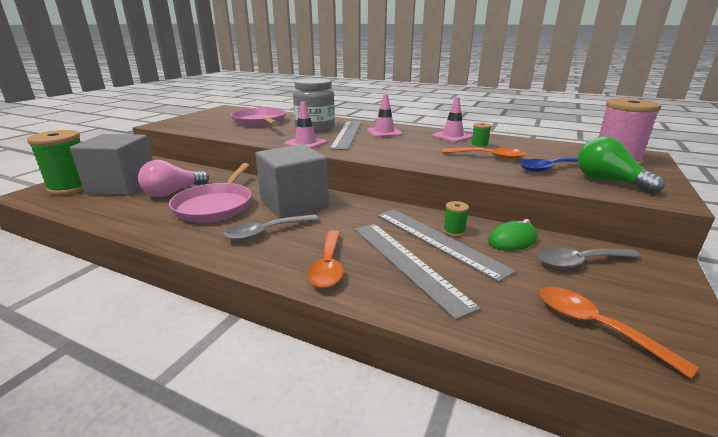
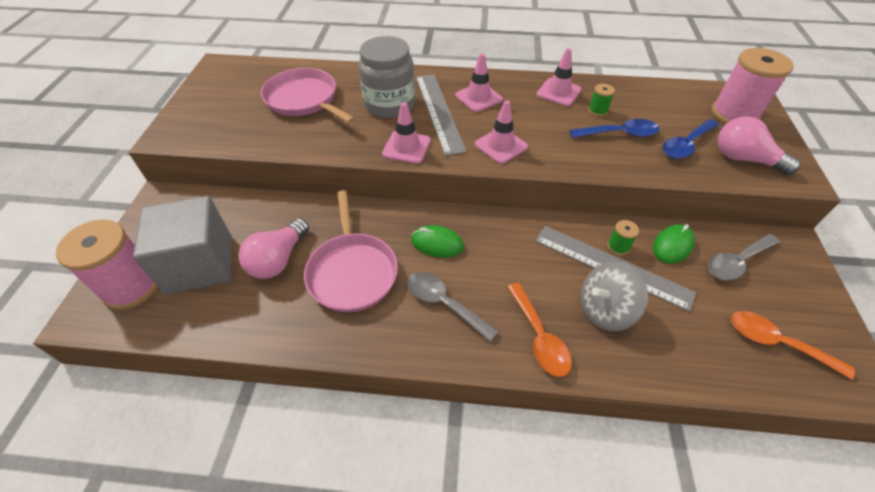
camera: 20 degrees left, 25 degrees up
green spool [27,130,84,195] -> pink spool [56,220,158,310]
grey spoon [223,214,319,241] -> grey spoon turned 90 degrees clockwise [407,272,498,342]
grey cube [255,144,329,219] -> green mouse [411,225,464,258]
grey ruler [354,224,481,320] -> grey spinning top [580,262,648,331]
orange spoon [442,147,526,160] -> blue spoon [569,119,659,138]
green light bulb [578,136,665,194] -> pink light bulb [718,116,800,175]
none -> pink traffic cone [475,100,528,164]

